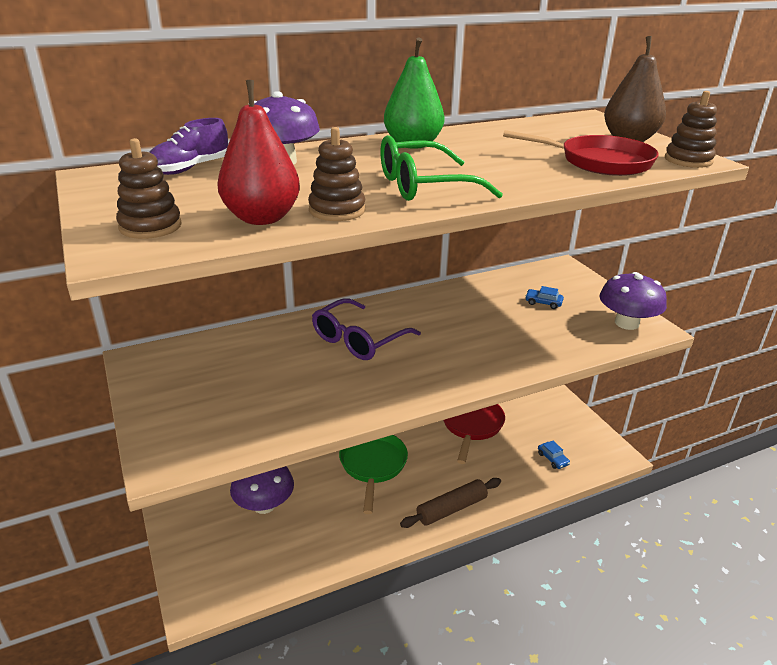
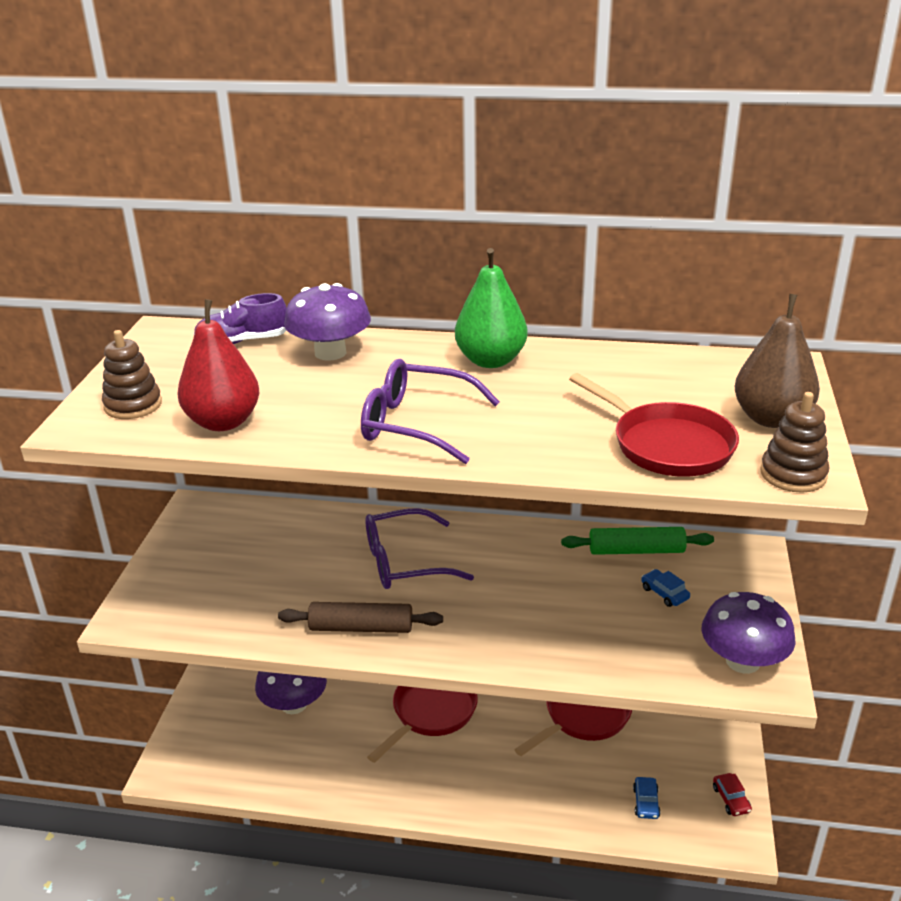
camera: 35 degrees right, 0 degrees up
brown stacking toy [308,127,366,221] -> none
green pan [339,435,408,514] -> red pan [367,686,478,763]
green glasses [380,135,503,201] -> purple glasses [361,359,500,464]
brown rolling pin [400,478,501,528] -> brown rolling pin moved to [278,602,443,633]
none -> green rolling pin [561,527,714,555]
none -> red car [713,773,752,816]

